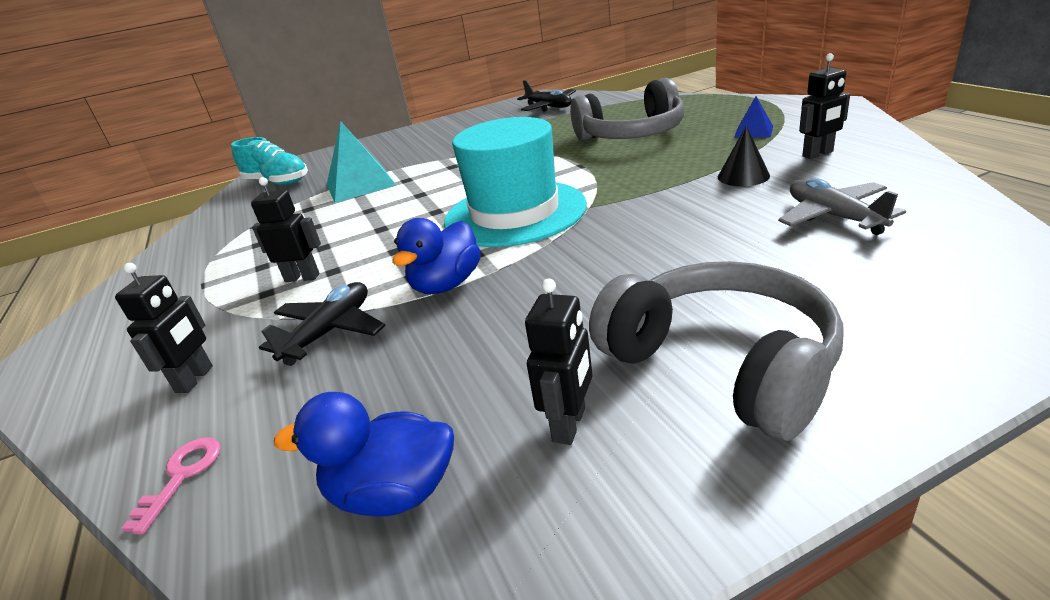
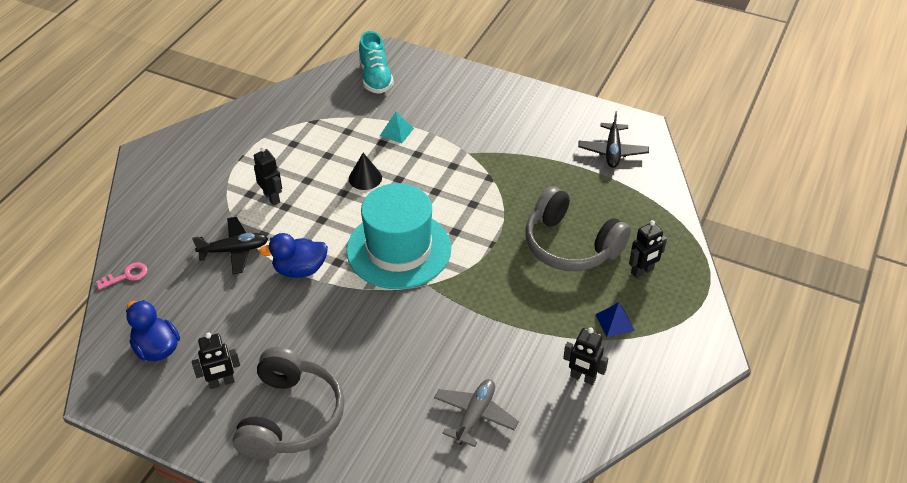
camera: 45 degrees right, 15 degrees up
black robot [115,263,213,393] -> black robot moved to [629,220,667,278]
turquoise pyramid [327,121,396,203] -> turquoise pyramid [380,112,414,143], size x0.52
black cone [718,126,770,186] -> black cone moved to [349,153,382,190]

